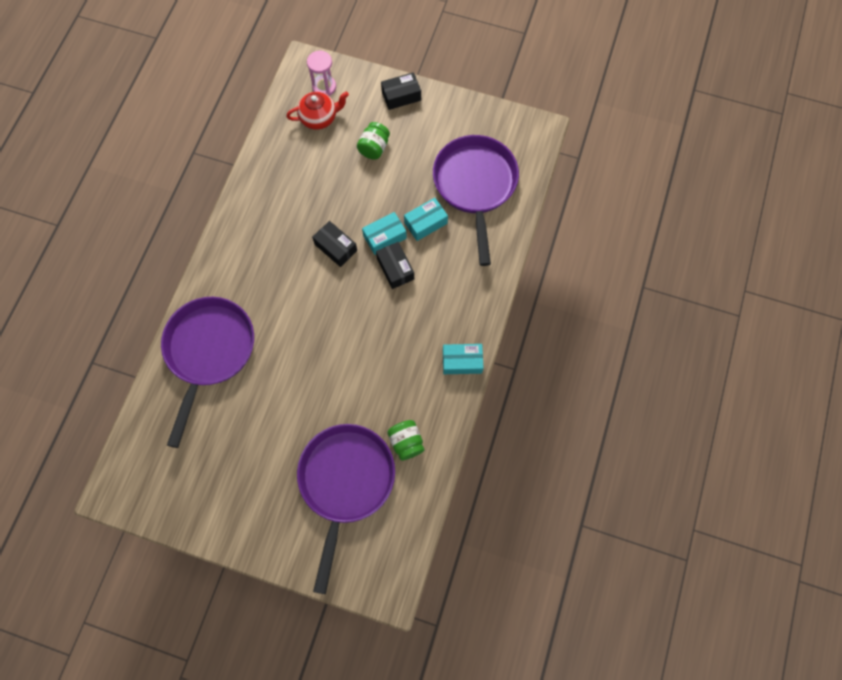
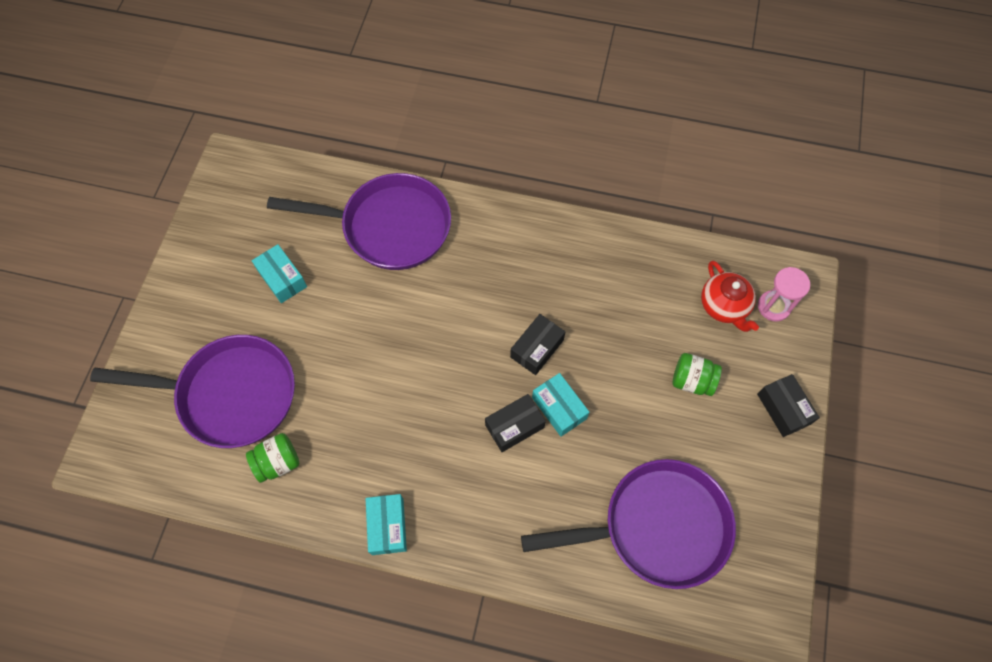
camera: 85 degrees right, 5 degrees down
turquoise box [404,198,448,241] -> turquoise box moved to [252,244,307,303]

